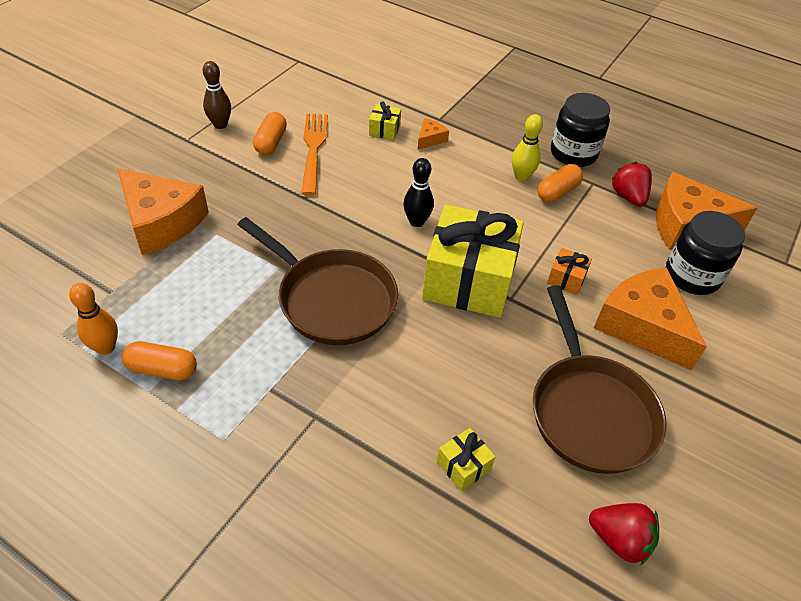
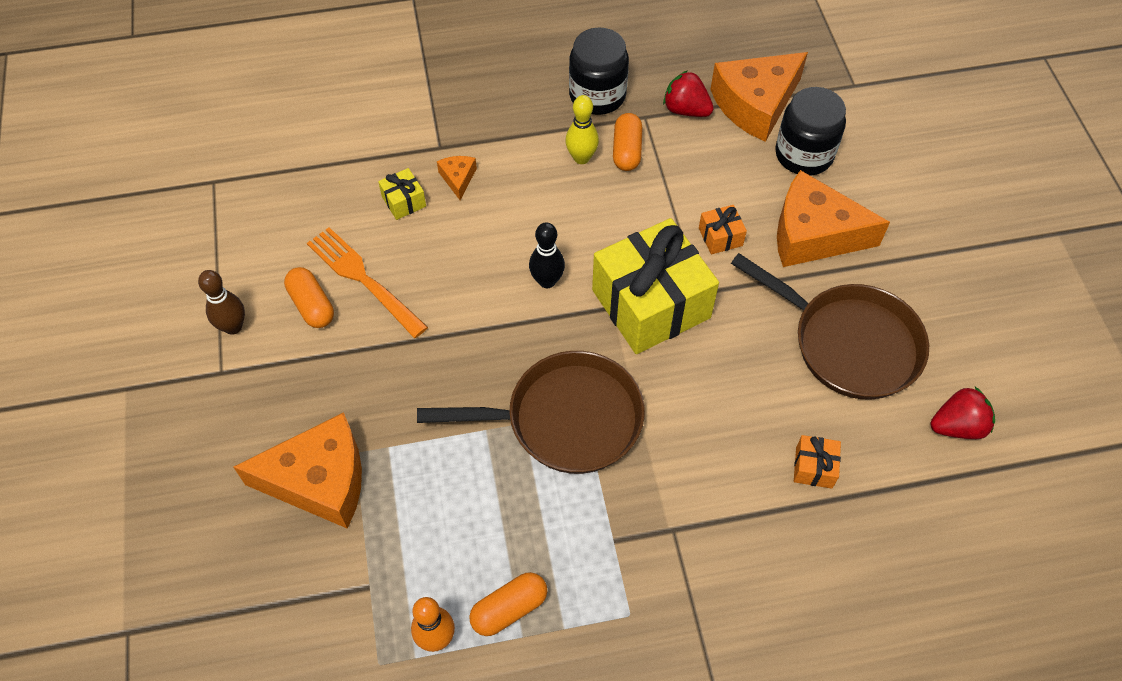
camera: 40 degrees left, 10 degrees up
yellow gift [437,428,496,491] -> orange gift [794,435,841,489]

